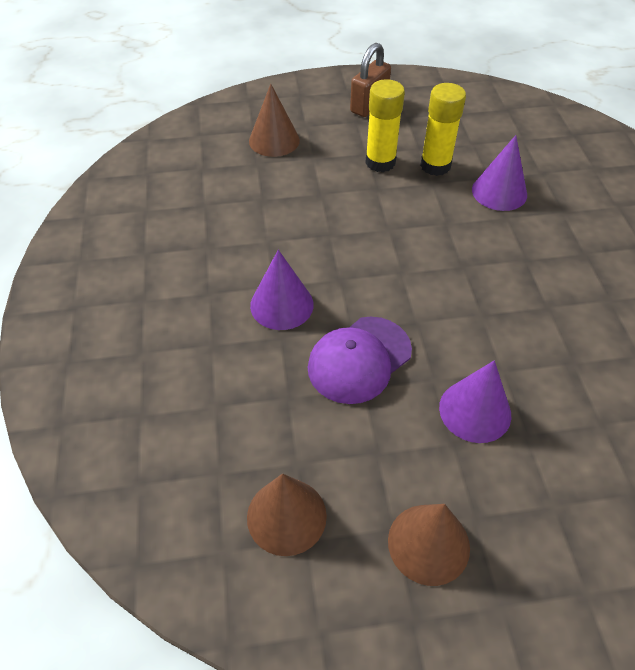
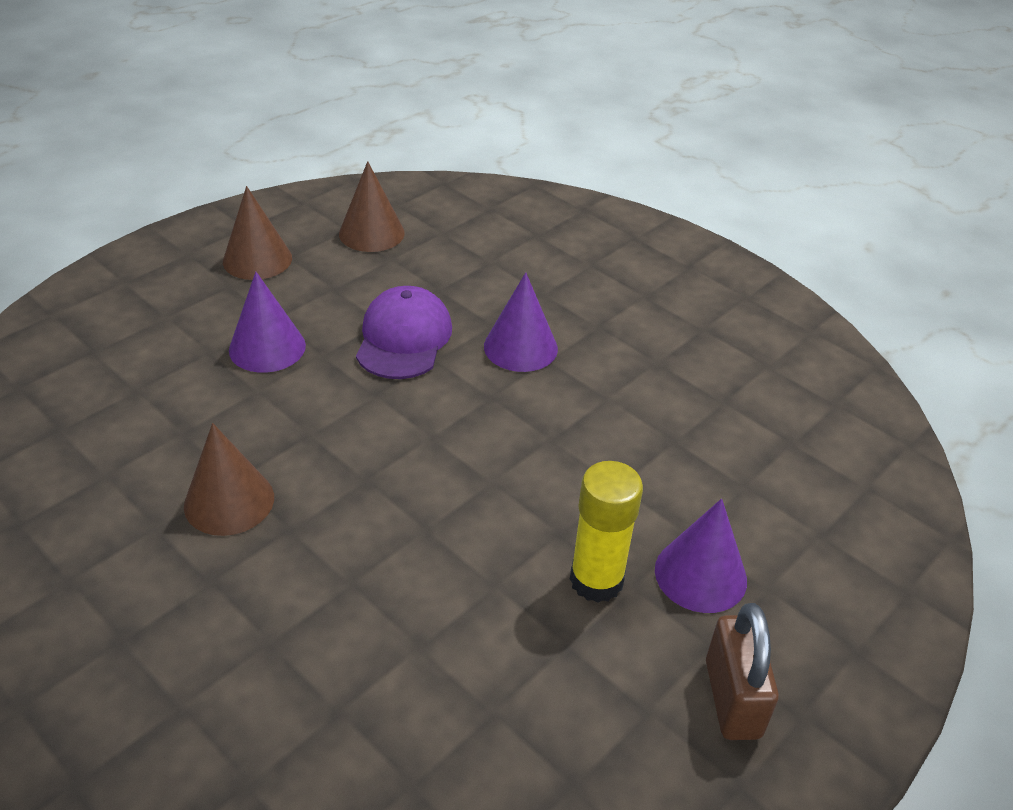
camera: 140 degrees right, 10 degrees down
brown cone [249,84,300,157] -> brown cone moved to [184,423,274,536]
yellow glue stick [420,83,466,176] -> none
purple cone [472,135,527,211] -> purple cone moved to [655,499,747,613]

